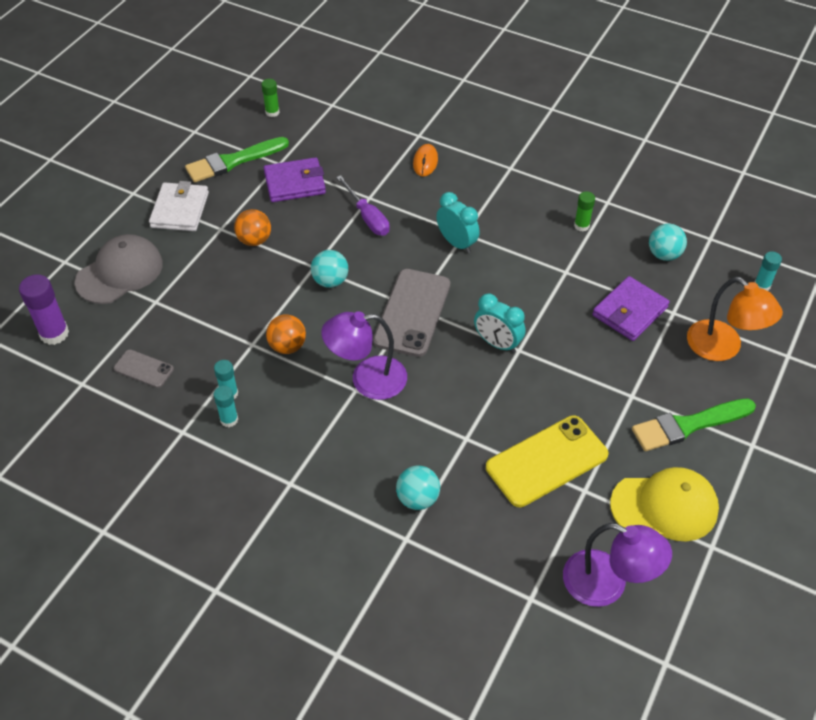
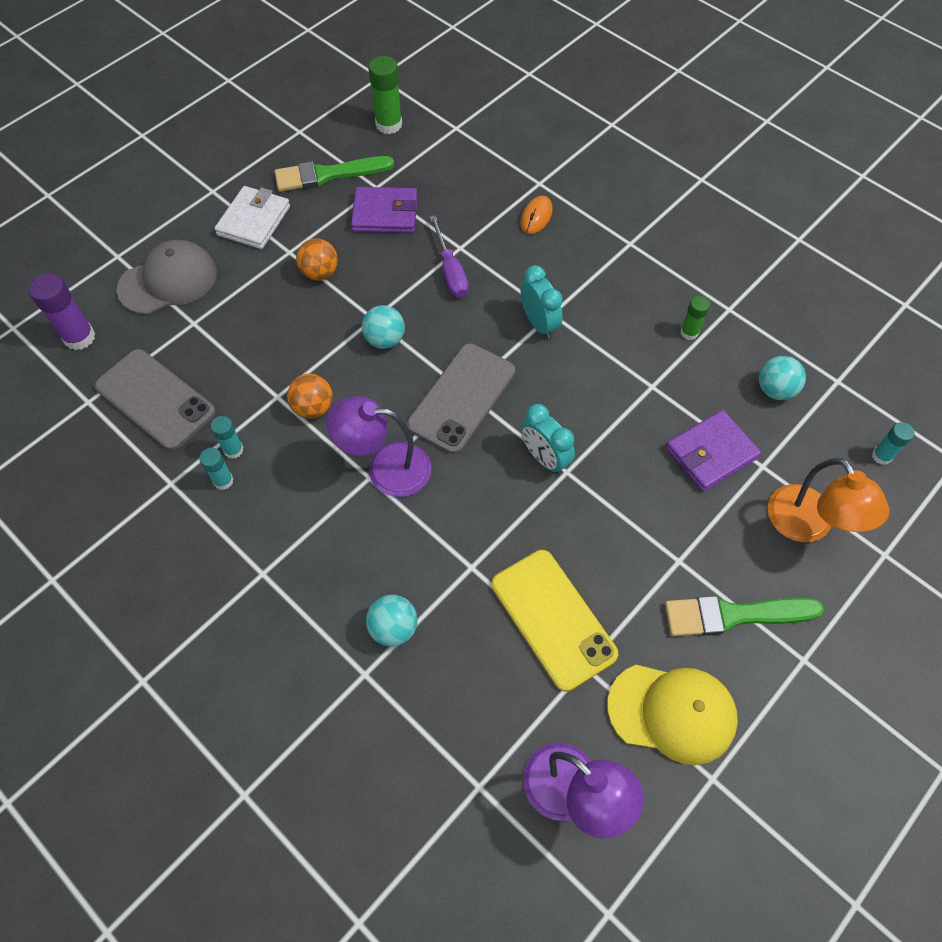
camera: 15 degrees right, 10 degrees up
grey phone [114,349,174,388] -> grey phone [95,349,216,450], size x1.95
green glue stick [261,79,280,117] -> green glue stick [368,56,402,134], size x1.69
yellow phone [486,415,609,507] -> yellow phone turned 75 degrees clockwise [492,550,618,692]

